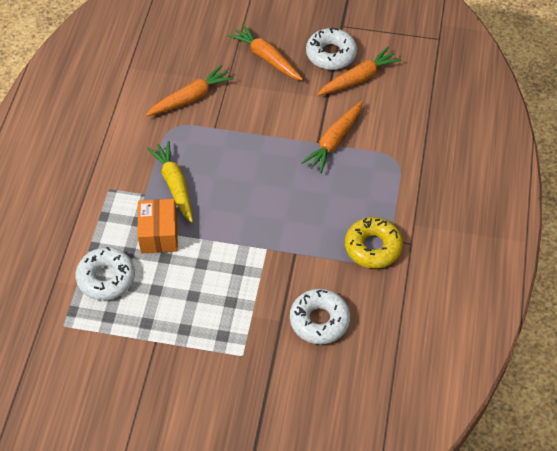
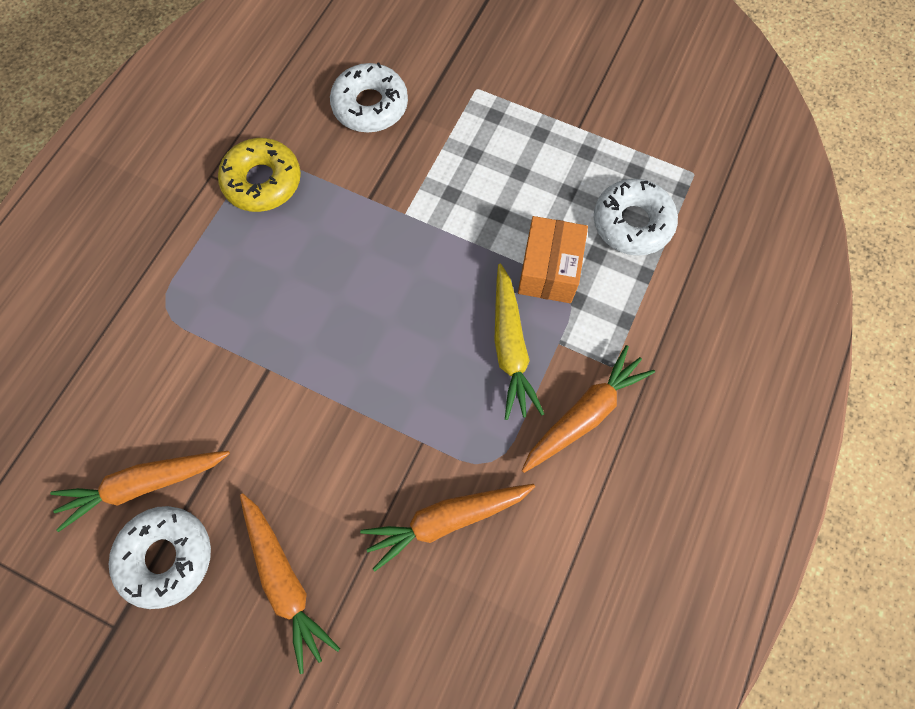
camera: 165 degrees left, 15 degrees up
orange carrot [301,101,362,173] -> orange carrot moved to [522,345,655,473]

